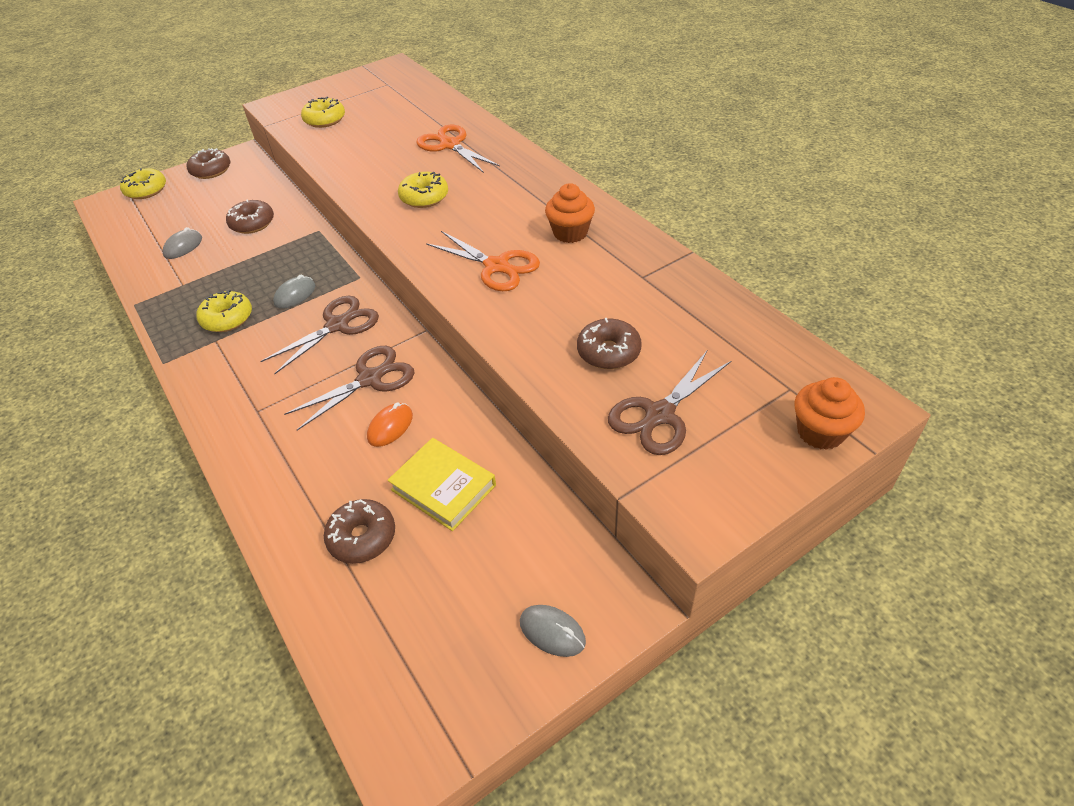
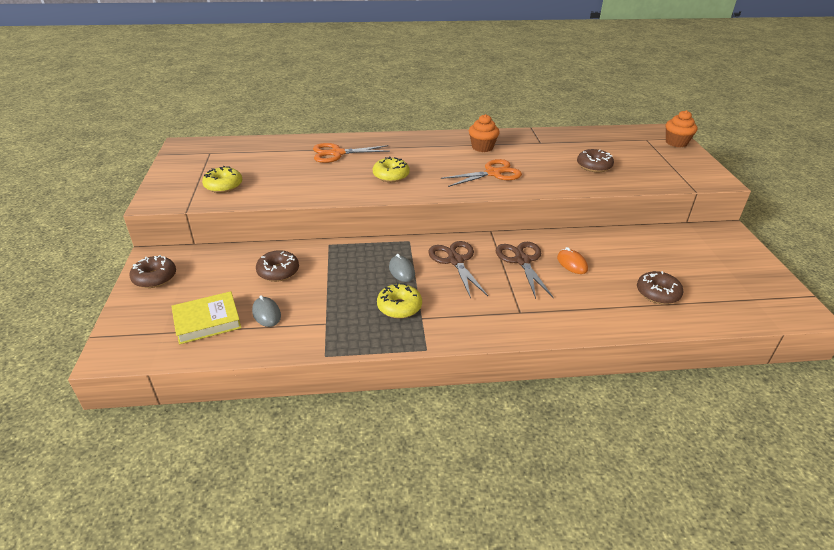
camera: 65 degrees left, 10 degrees down
yellow donut [120,168,166,199] -> none
yellow book [387,438,496,531] -> yellow book moved to [171,291,241,344]
grey mouse [520,605,586,657] -> none
brown scissors [608,351,731,455] -> none

